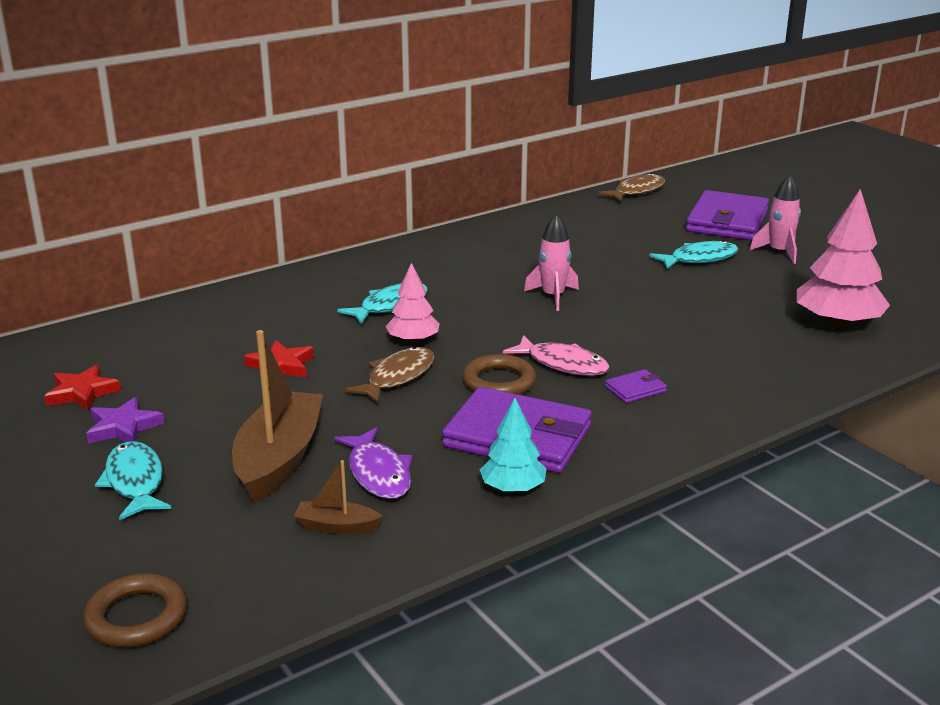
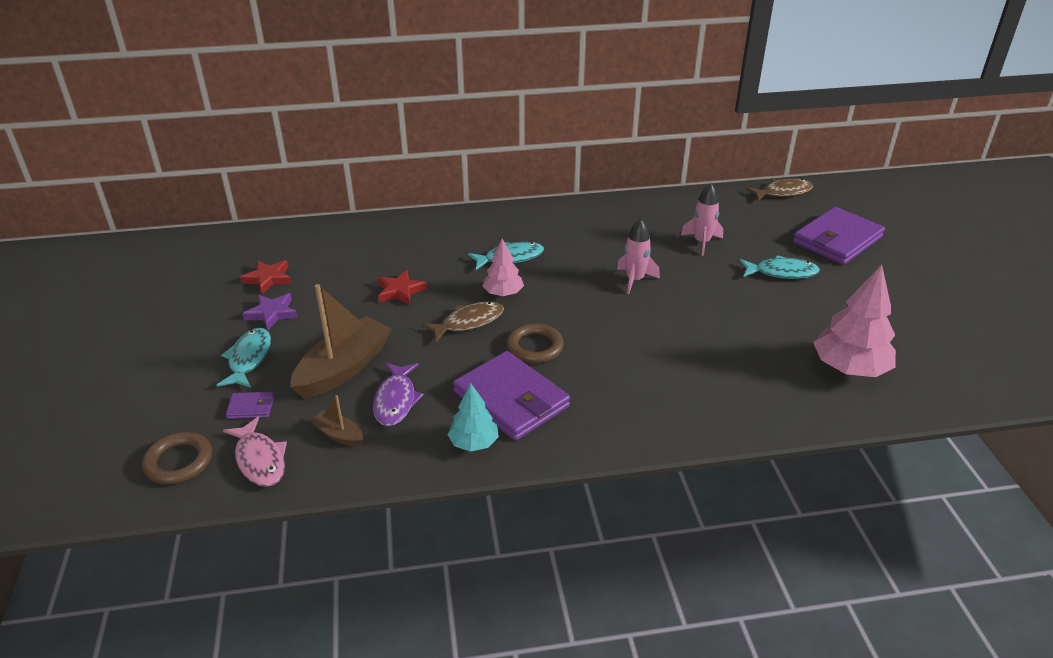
camera: 25 degrees right, 10 degrees up
pink fish [503,335,610,376] -> pink fish moved to [223,417,287,487]
purple wallet [605,369,667,403] -> purple wallet moved to [226,392,274,419]
pink rocket [750,175,801,264] -> pink rocket moved to [681,183,723,256]

